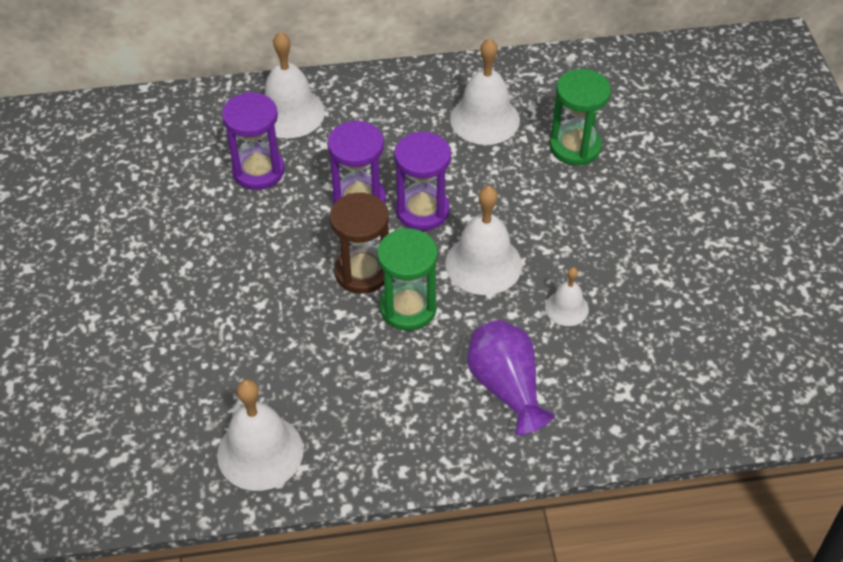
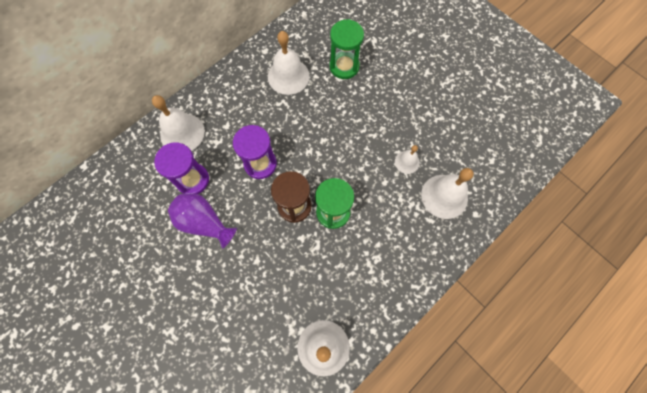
camera: 35 degrees left, 20 degrees up
purple hourglass [394,131,451,231] -> none
white bell [445,186,522,295] -> white bell moved to [421,168,474,219]
purple vase [467,320,555,435] -> purple vase moved to [168,193,237,249]

